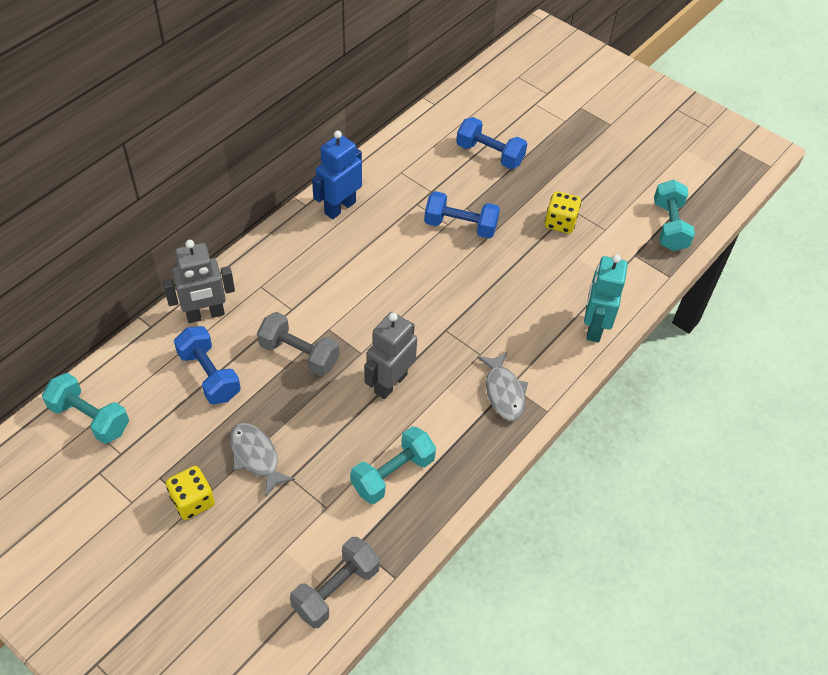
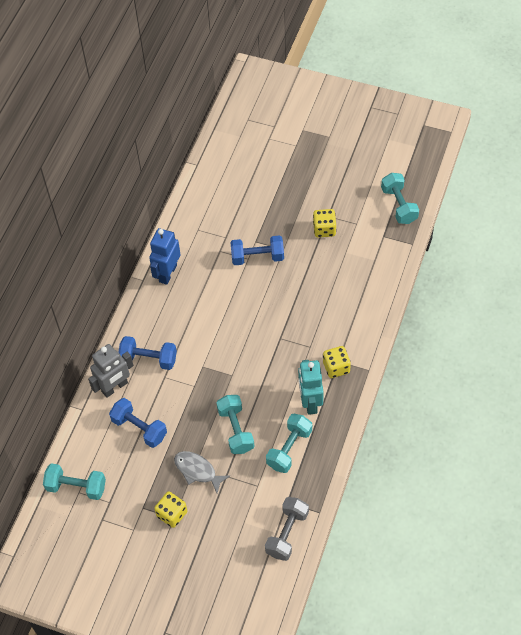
camera: 15 degrees left, 5 degrees up
grey dumbbell [257,312,339,376] -> none
grey robot [364,312,417,399] -> none
blue dumbbell [456,117,527,169] -> blue dumbbell moved to [118,336,177,370]
grey fish [477,351,528,421] -> yellow dice [323,346,351,378]
turquoise robot [584,254,628,342] -> turquoise robot moved to [298,360,324,415]
none -> turquoise dumbbell [216,395,254,454]

